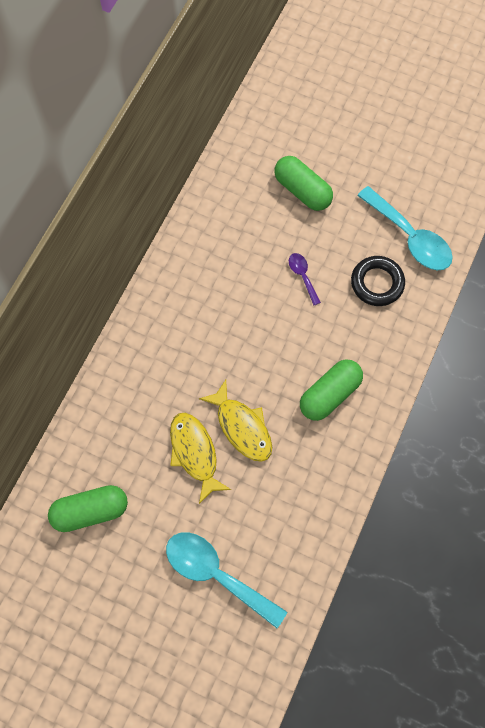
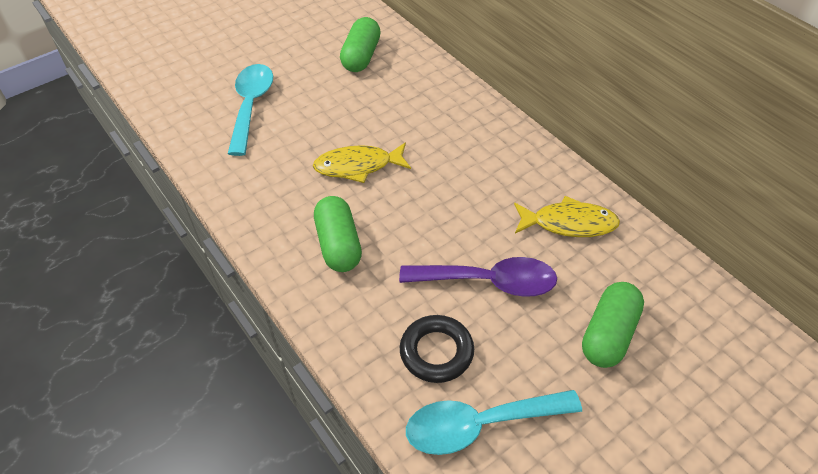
camera: 120 degrees right, 20 degrees down
turquoise spoon [166,532,287,628] -> turquoise spoon turned 60 degrees counterclockwise [228,64,273,156]
yellow fish [170,413,231,504] -> yellow fish moved to [514,196,620,237]
green capsule [274,156,333,211] -> green capsule turned 45 degrees counterclockwise [582,282,644,368]
purple spoon [289,253,321,305] -> purple spoon [399,257,557,297], size x2.06

